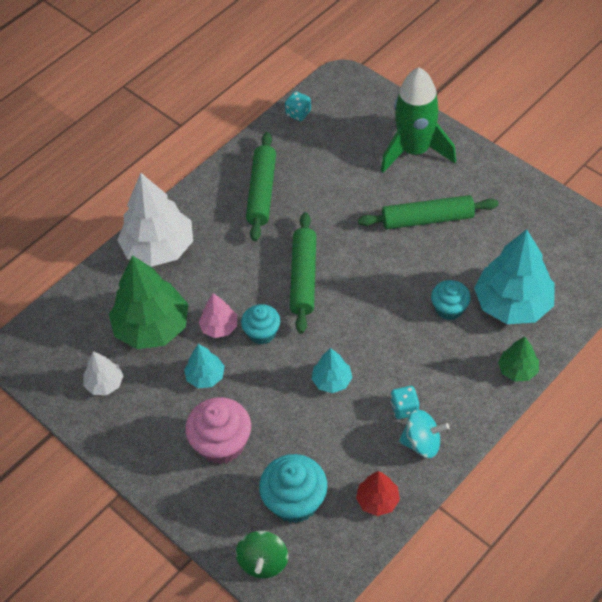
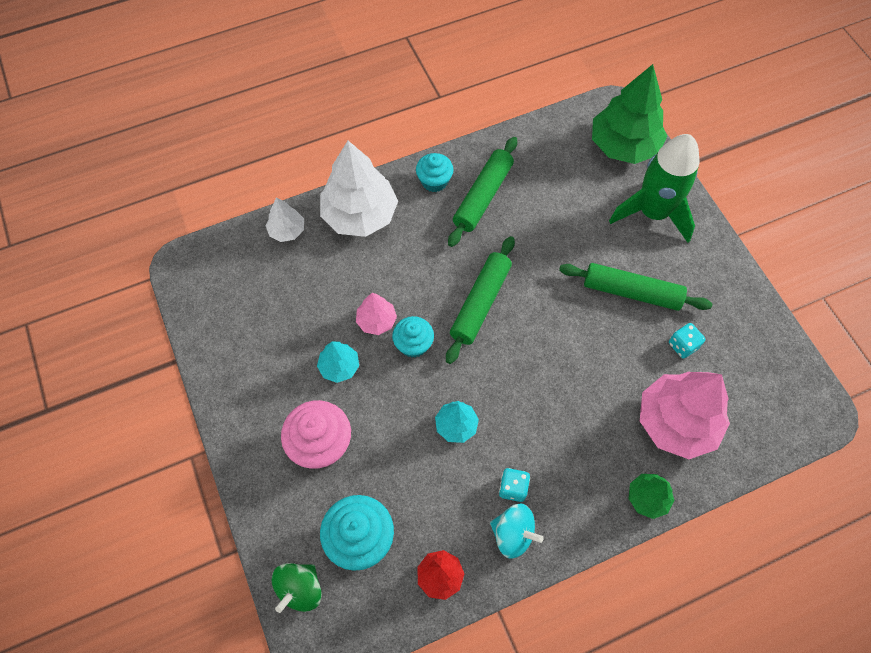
camera: 20 degrees right, 10 degrees up
white tree [84,351,123,395] -> white tree moved to [266,198,304,242]
green tree [109,255,189,349] -> green tree moved to [592,64,667,164]
turquoise dice [285,91,311,121] -> turquoise dice moved to [669,323,705,359]
turquoise cupcake [431,280,471,320] -> turquoise cupcake moved to [416,153,454,192]
turquoise tree [474,229,555,324] -> pink tree [640,372,730,459]

